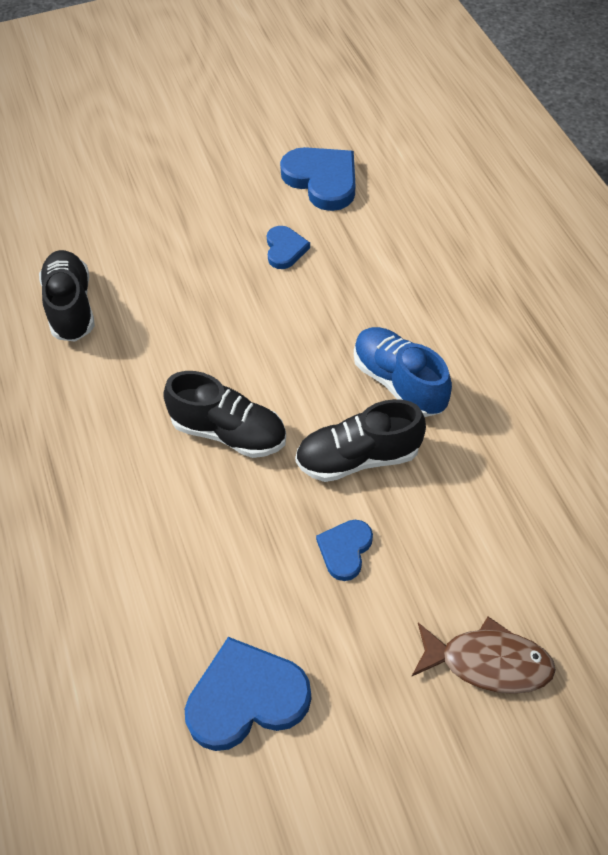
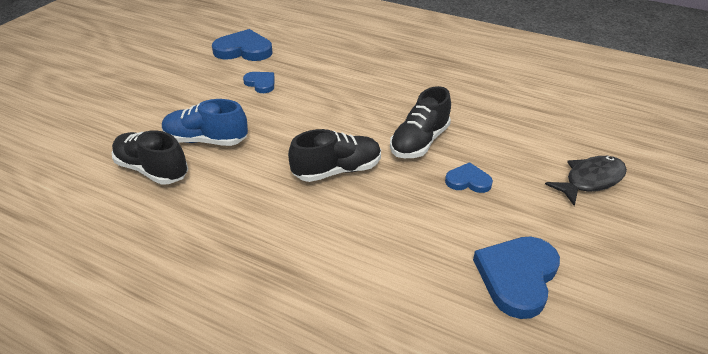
camera: 45 degrees left, 15 degrees down
blue heart [316,520,373,581] -> blue heart turned 120 degrees clockwise [445,162,493,193]
blue shoe [354,327,452,417] -> blue shoe moved to [162,99,248,146]
brown fish [412,617,556,694] -> black fish [545,156,627,206]

